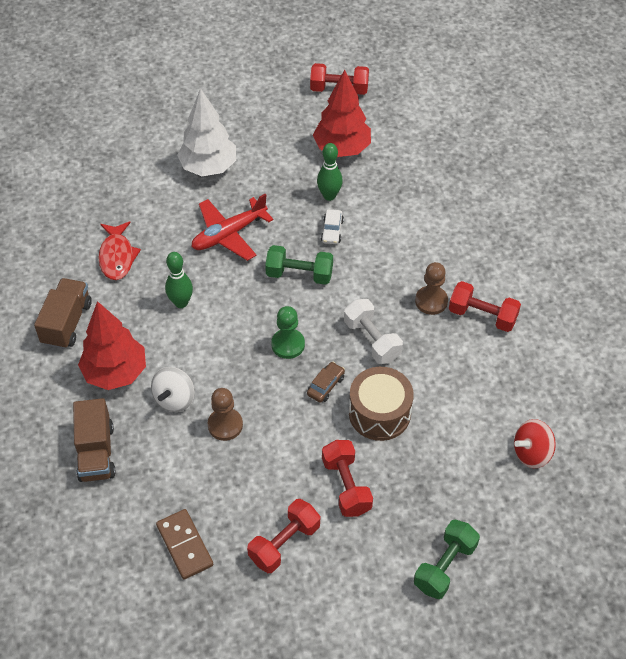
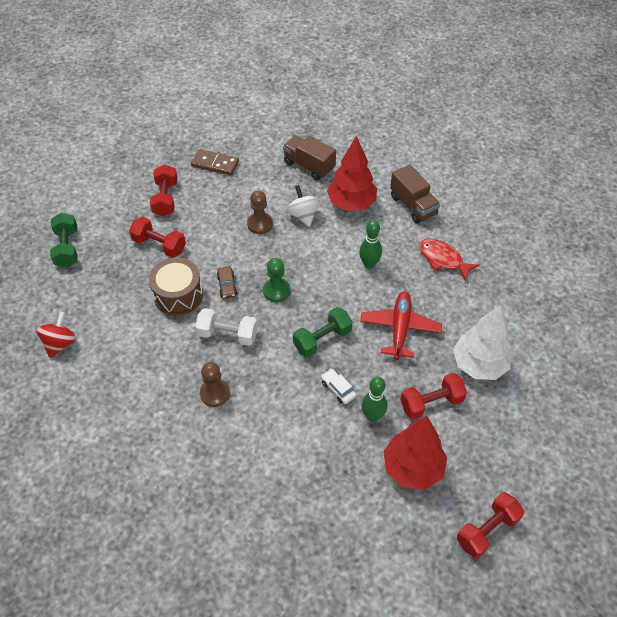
camera: 135 degrees right, 0 degrees up
red dumbbell [449,281,521,332] -> red dumbbell moved to [400,373,467,419]

